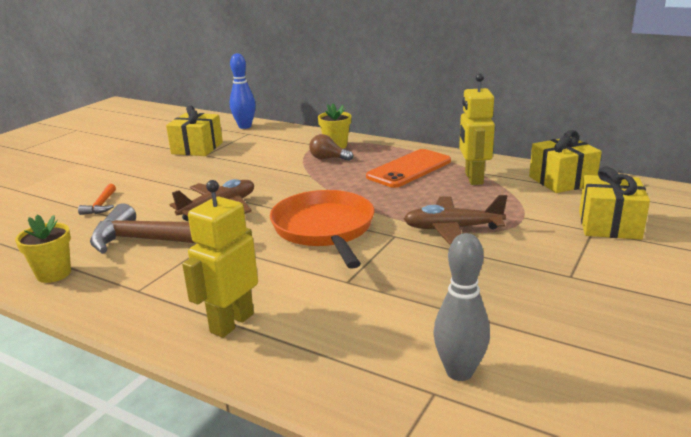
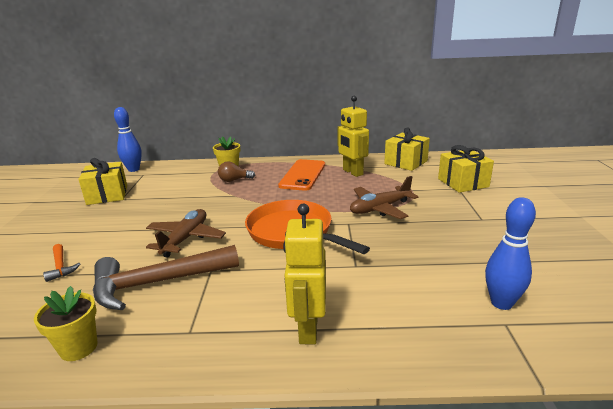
camera: 30 degrees left, 0 degrees up
grey bowling pin [433,233,490,381] -> blue bowling pin [485,197,536,310]

